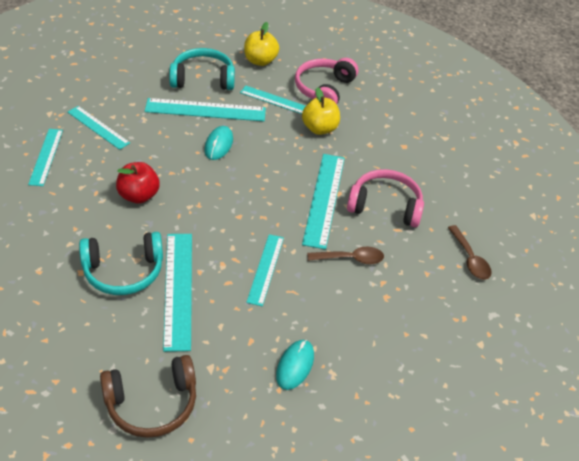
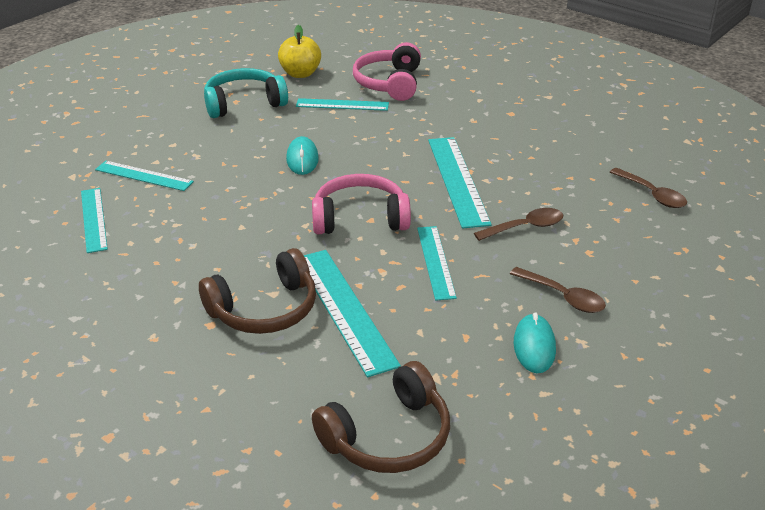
camera: 15 degrees left, 10 degrees down
turquoise headphones [79,232,163,295] -> brown headphones [199,248,316,334]
red apple [116,162,160,204] -> none
turquoise ruler [145,98,266,121] -> none
yellow apple [302,87,340,135] -> none
pink headphones [347,169,424,227] -> pink headphones moved to [312,174,411,234]
none -> brown spoon [510,267,606,313]

